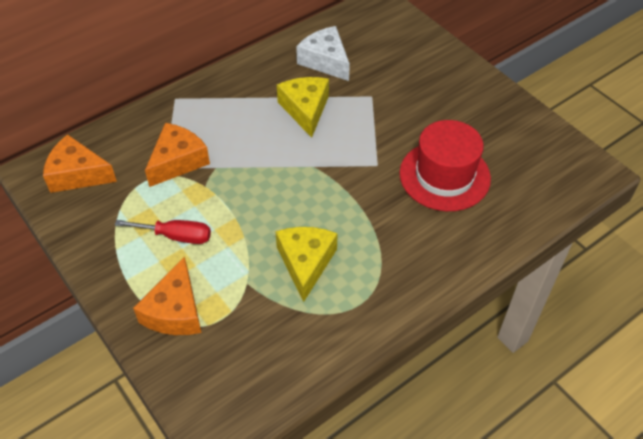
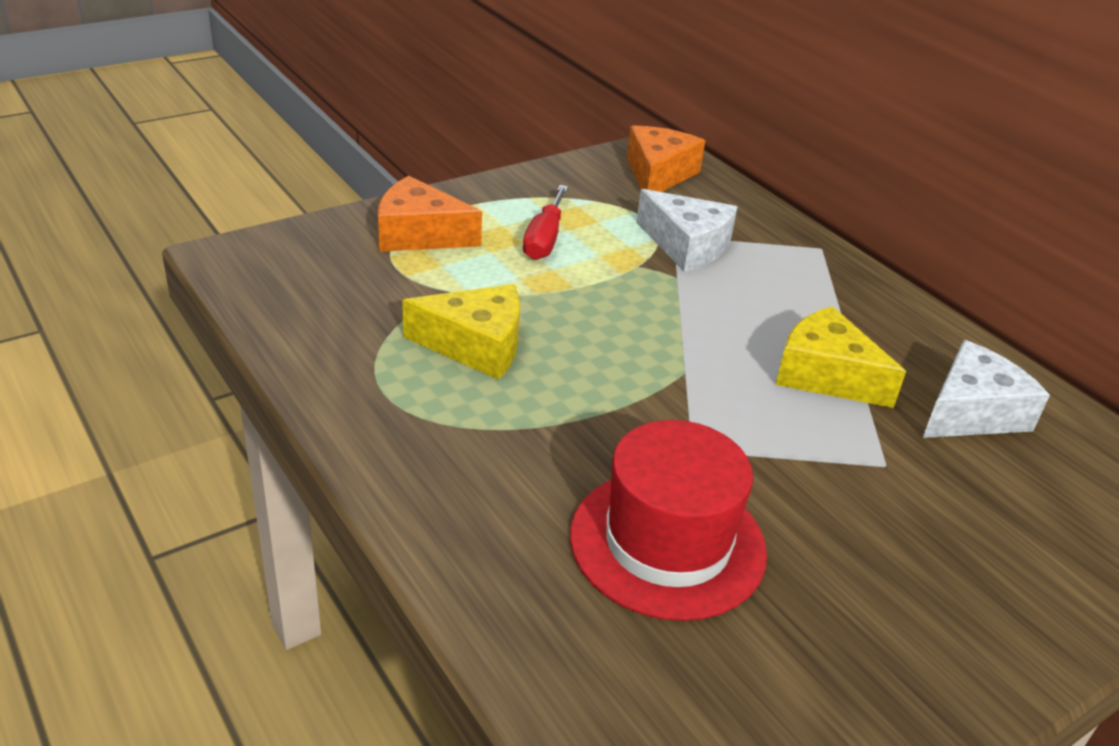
camera: 90 degrees right, 15 degrees down
orange cheese [145,123,210,187] -> white cheese [636,189,737,272]
yellow cheese [277,77,329,138] -> yellow cheese turned 135 degrees counterclockwise [775,306,906,408]

